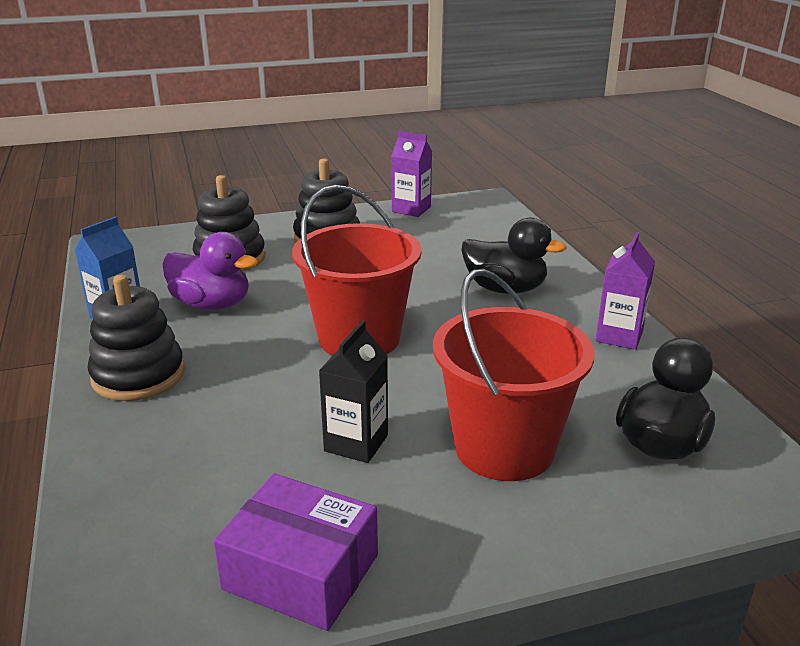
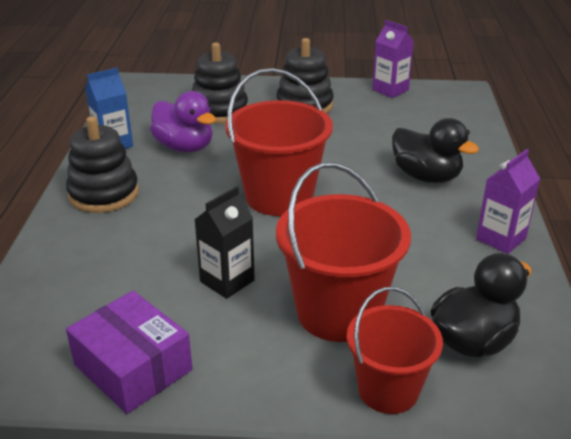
camera: 20 degrees right, 5 degrees up
none -> red bucket [347,287,443,414]

